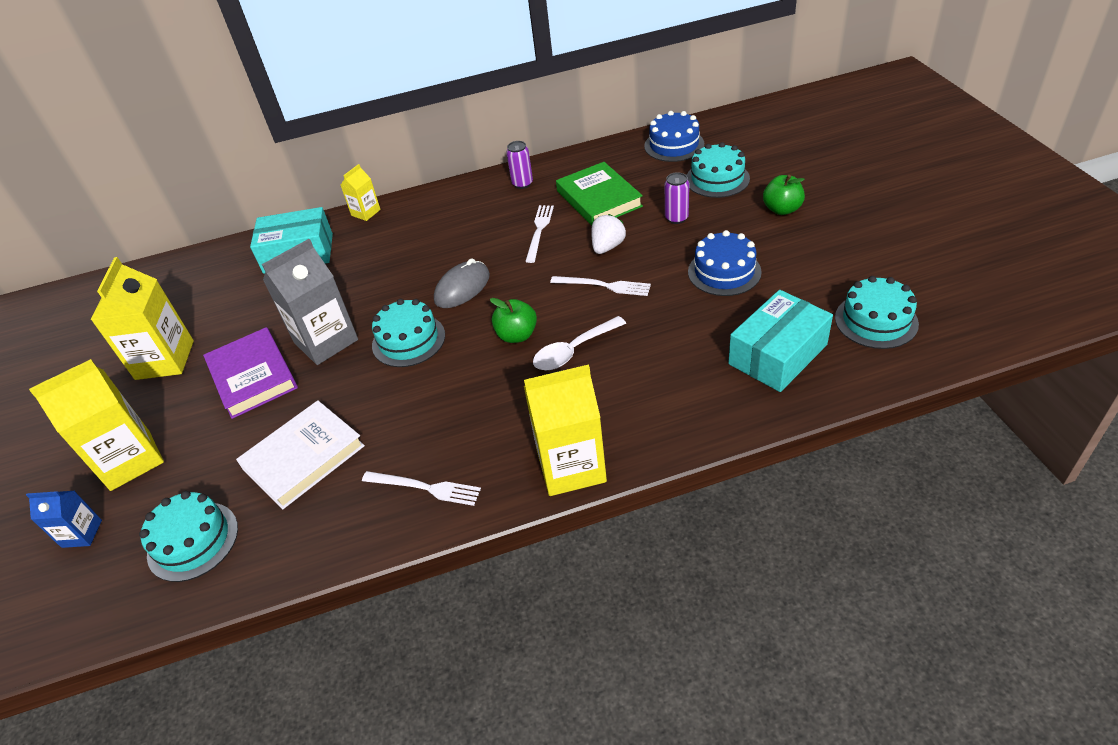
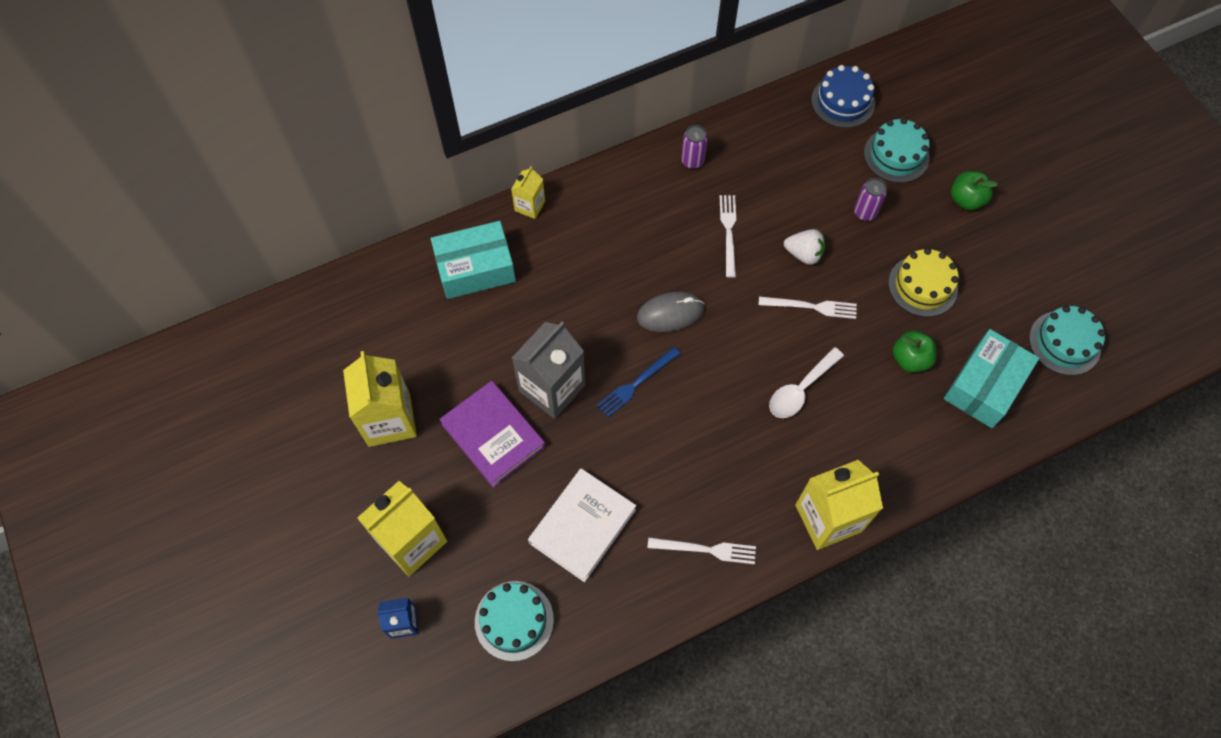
camera: 15 degrees left, 20 degrees up
turquoise cake [372,299,445,367] -> blue fork [597,347,681,417]
grey mouse [434,258,490,308] -> grey mouse turned 45 degrees clockwise [637,291,705,332]
green apple [490,298,537,343] -> green apple moved to [893,331,937,373]
green book [556,162,643,226] -> none
white strawberry [591,214,626,254] -> white strawberry turned 90 degrees clockwise [784,229,825,265]
blue cake [688,230,762,296] -> yellow cake [888,248,959,317]

